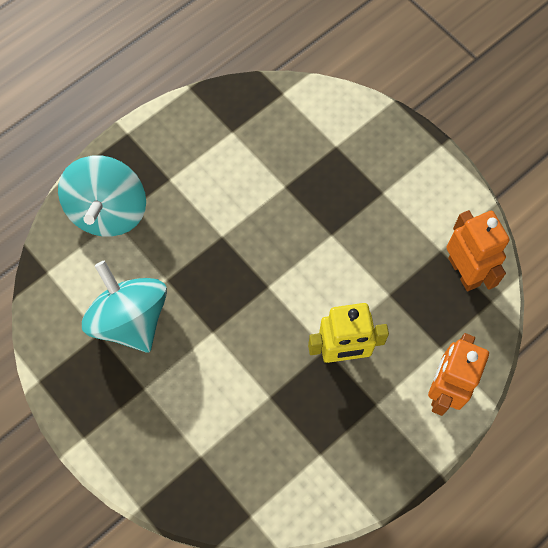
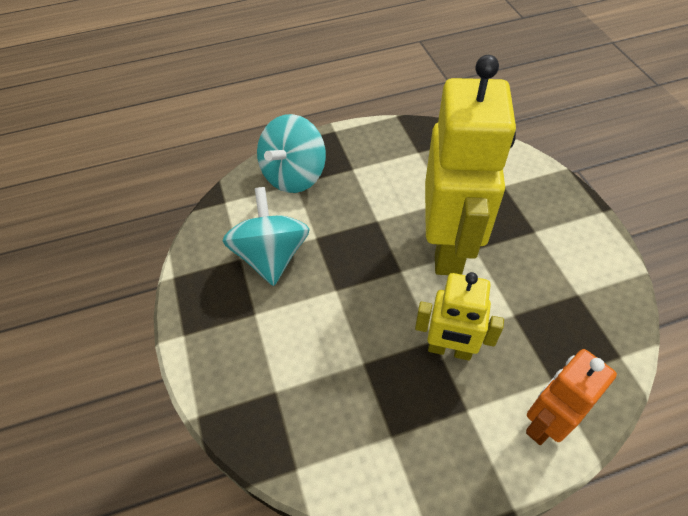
camera: 25 degrees right, 15 degrees down
orange robot [446,210,510,291] -> none
none -> yellow robot [425,55,516,275]

